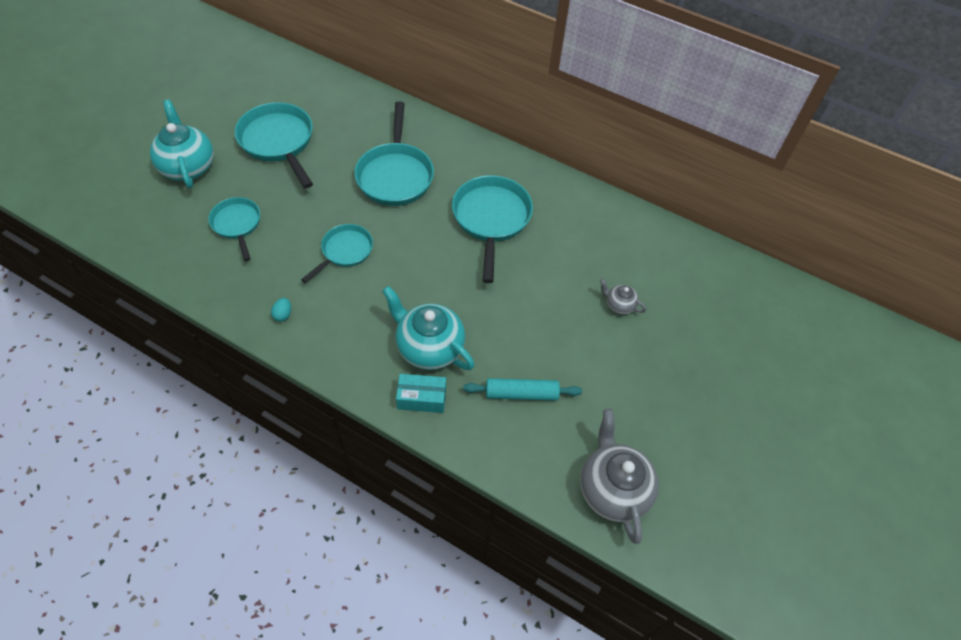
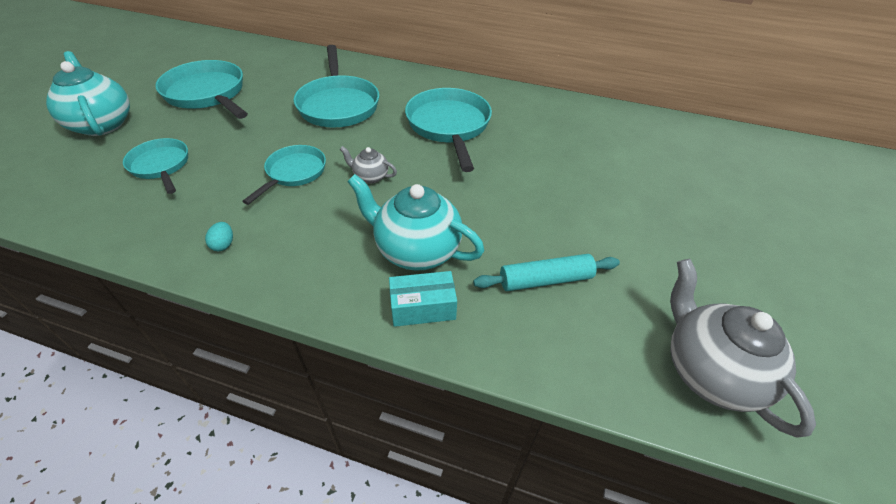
camera: 10 degrees left, 10 degrees down
grey teapot [600,278,646,315] -> grey teapot moved to [340,146,397,183]

